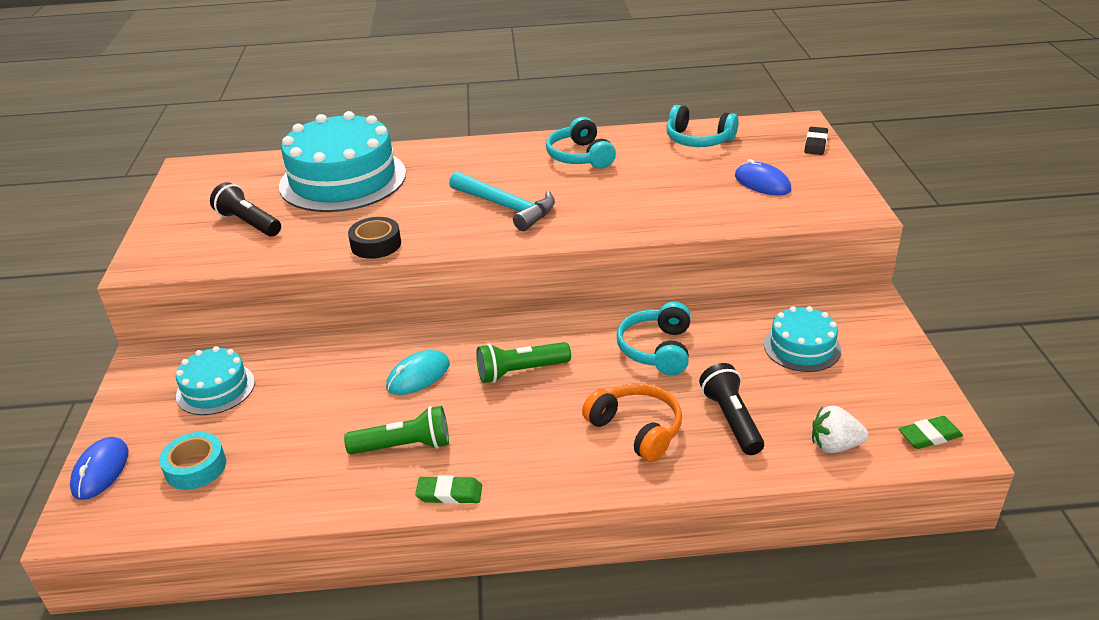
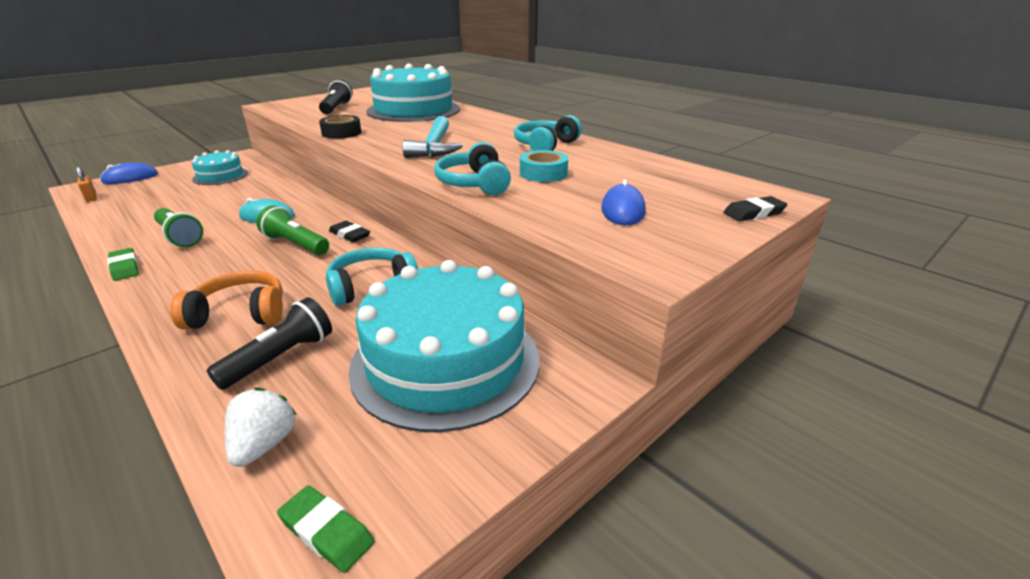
camera: 50 degrees right, 5 degrees down
turquoise tape [159,432,226,490] -> turquoise tape moved to [520,150,568,182]
orange headphones [582,383,682,462] -> orange headphones turned 105 degrees counterclockwise [170,271,283,330]
turquoise headphones [666,105,739,147] -> turquoise headphones moved to [434,142,511,195]
turquoise cake [764,306,841,372] -> turquoise cake [348,260,539,432], size x1.97
white strawberry [812,406,869,453] -> white strawberry turned 45 degrees clockwise [225,387,297,467]
none -> orange padlock [76,166,97,202]
none -> black eraser [329,221,370,242]

